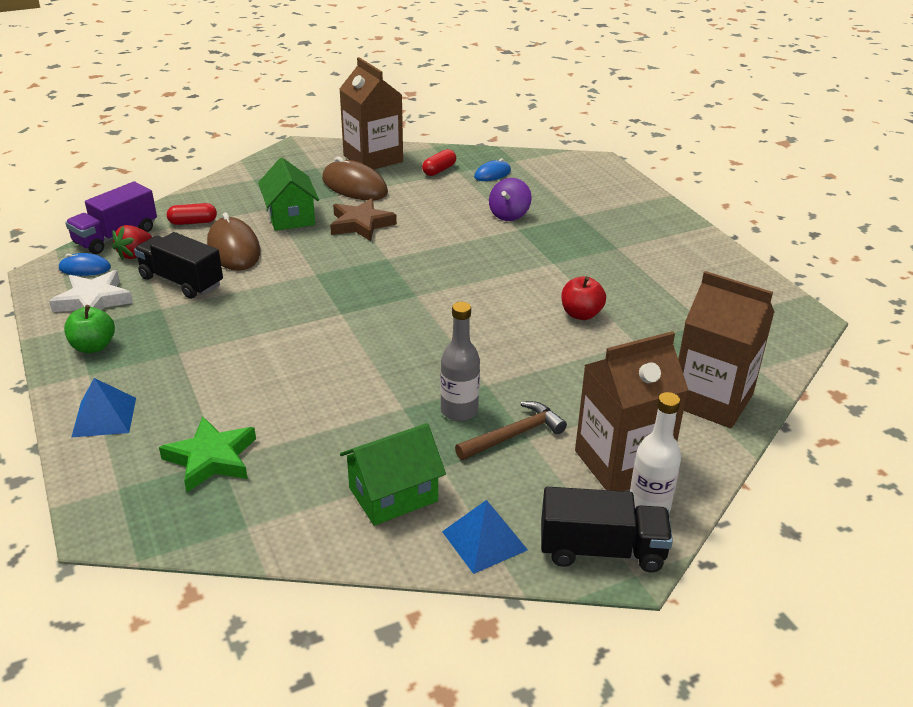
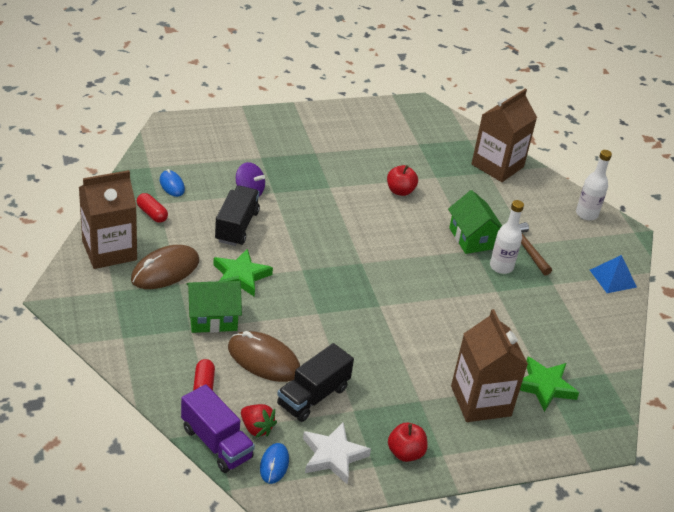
camera: 85 degrees left, 5 degrees up
green apple [64,305,115,353] -> red apple [388,423,428,462]
blue pyramid [71,378,136,438] -> none
brown mouse [207,212,261,271] -> brown mouse turned 45 degrees clockwise [228,331,300,382]
brown star [330,198,397,241] -> green star [213,249,273,297]
green house [340,423,446,526] -> green house moved to [448,190,502,254]
grey bottle [440,302,480,421] -> white bottle [490,200,524,274]
black truck [541,487,673,572] -> black truck moved to [215,186,260,246]
brown carton [575,331,688,491] -> brown carton moved to [451,309,528,422]

